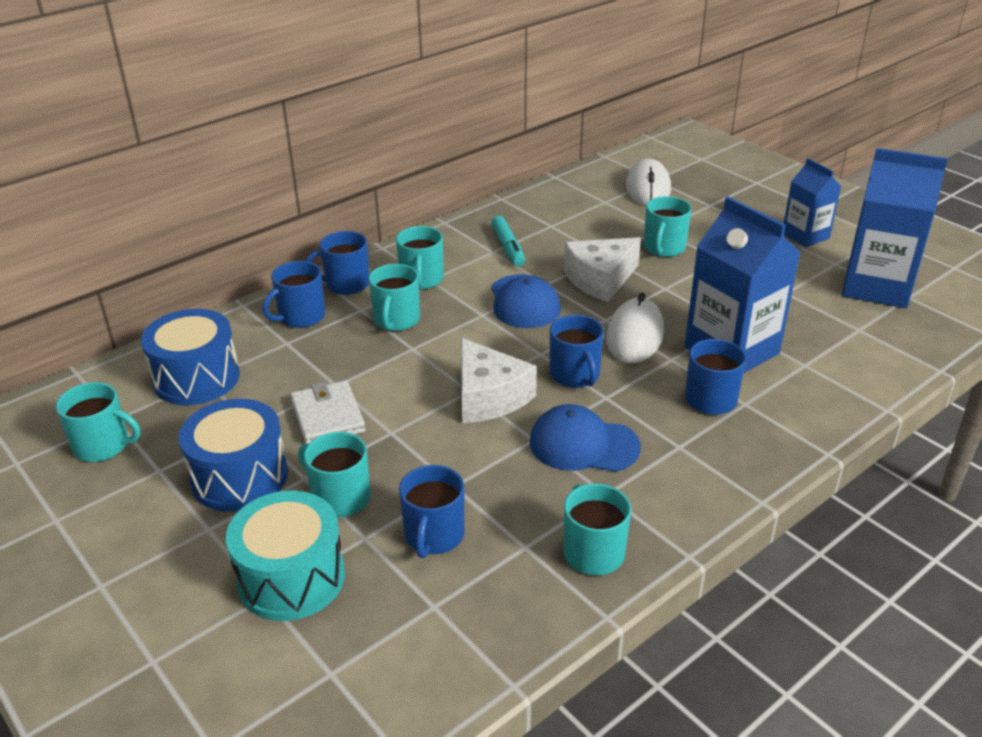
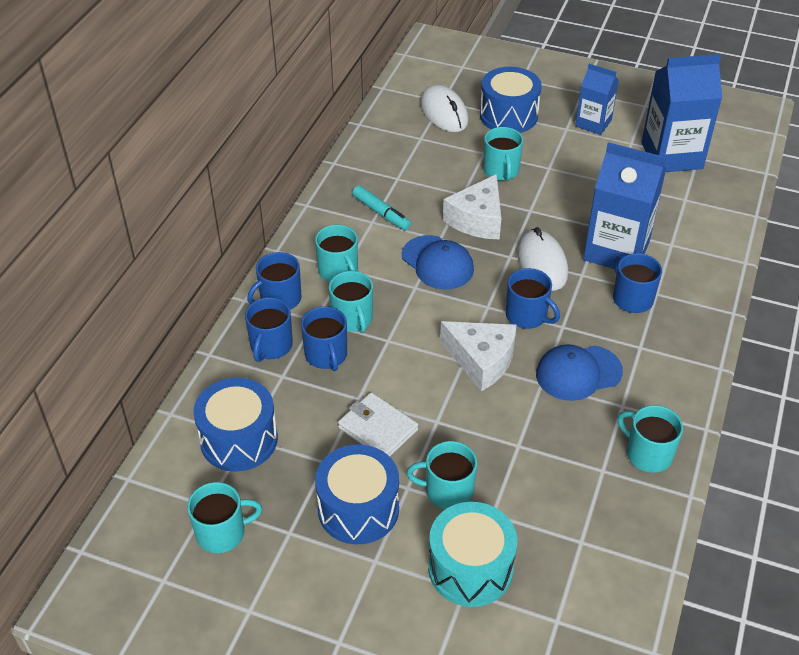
camera: 30 degrees left, 10 degrees up
blue mug [399,465,465,558] -> blue mug moved to [301,306,347,371]
none -> blue drum [480,67,542,133]

